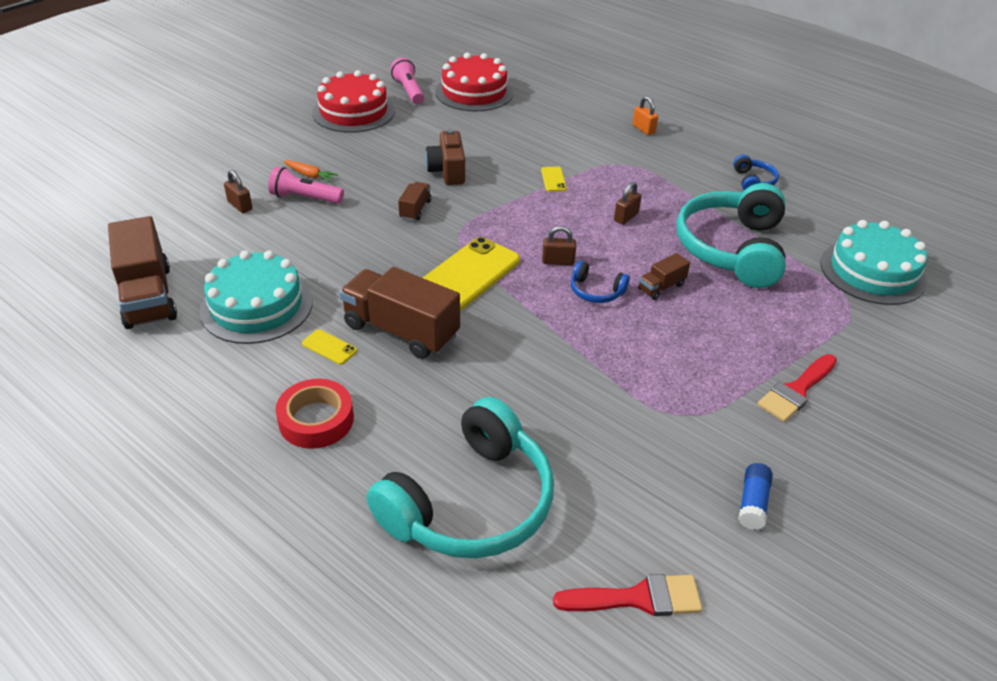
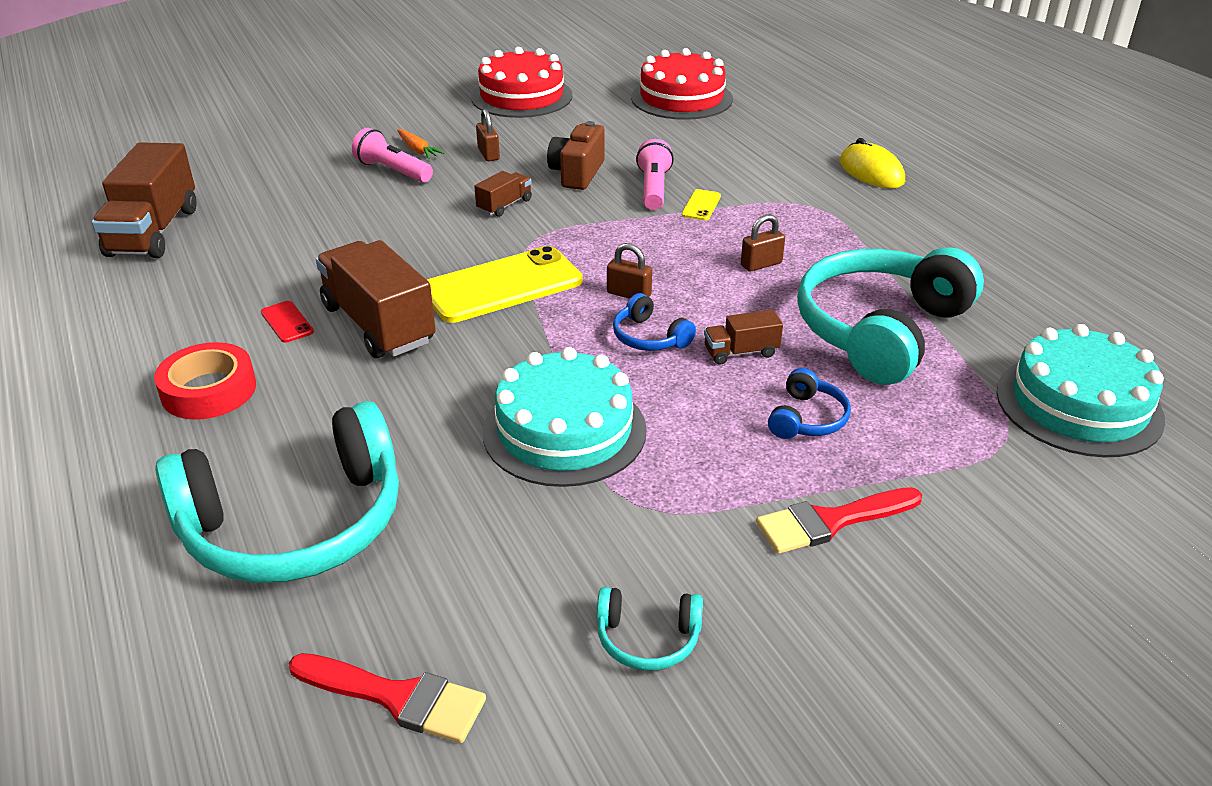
camera: 25 degrees right, 5 degrees down
turquoise cake [200,250,313,344] -> turquoise cake moved to [483,347,647,487]
brown padlock [224,170,253,213] -> brown padlock moved to [476,109,500,161]
yellow phone [302,329,357,365] -> red phone [261,301,314,343]
pink flashlight [390,57,424,104] -> pink flashlight moved to [636,139,674,210]
orange padlock [632,96,658,135] -> yellow mouse [840,138,905,189]
blue headphones [733,155,779,190] -> blue headphones moved to [768,368,851,439]
blue glue stick [738,463,773,530] -> turquoise headphones [596,587,703,671]

